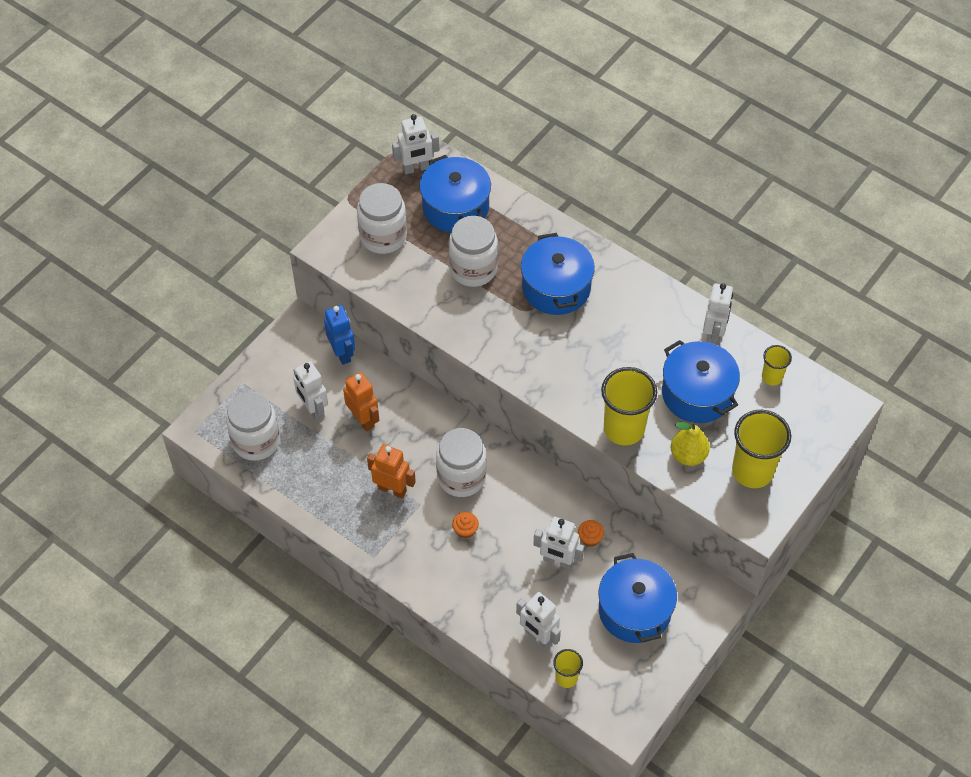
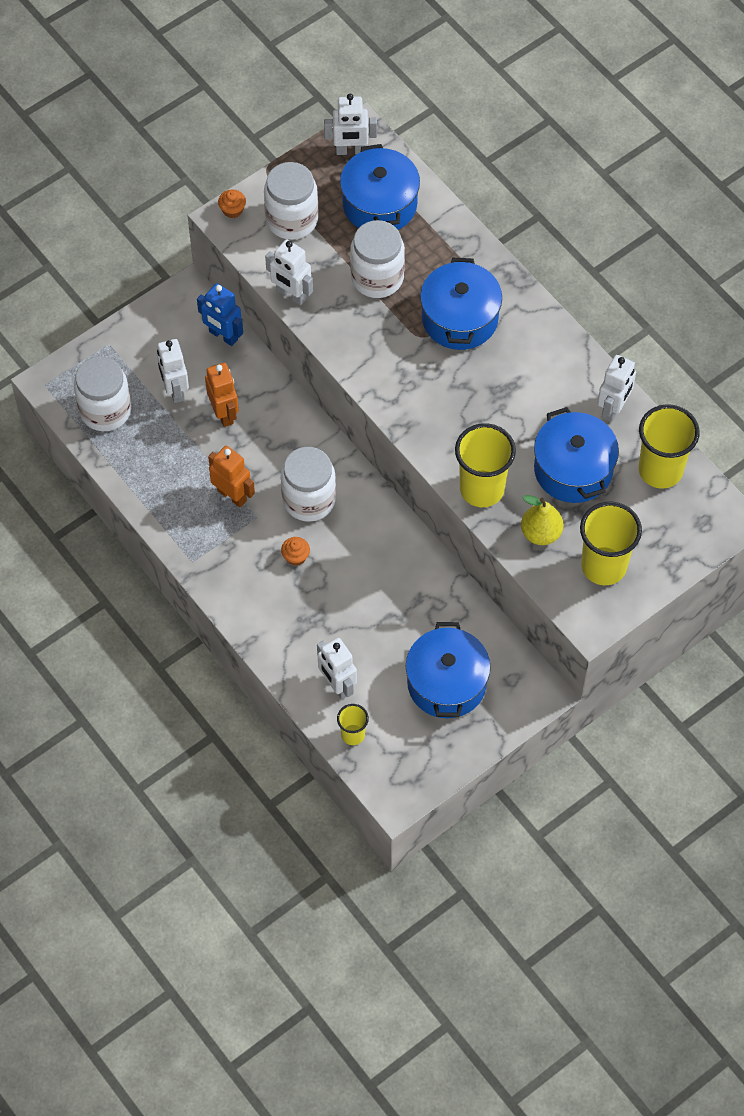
camera: 15 degrees right, 5 degrees up
blue robot [324,305,355,365] -> blue robot turned 135 degrees clockwise [197,283,243,346]
white robot [533,517,584,569] -> white robot moved to [265,240,313,306]
orange cupcake [578,520,604,547] -> orange cupcake moved to [218,189,246,218]
yellow cup [762,345,792,385] -> yellow cup [639,404,700,489], size x1.90

